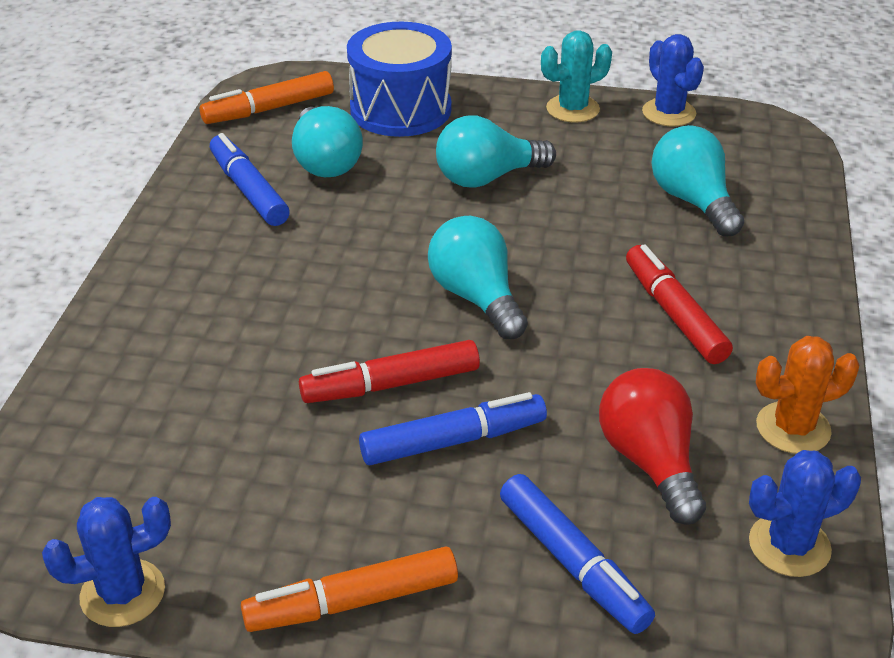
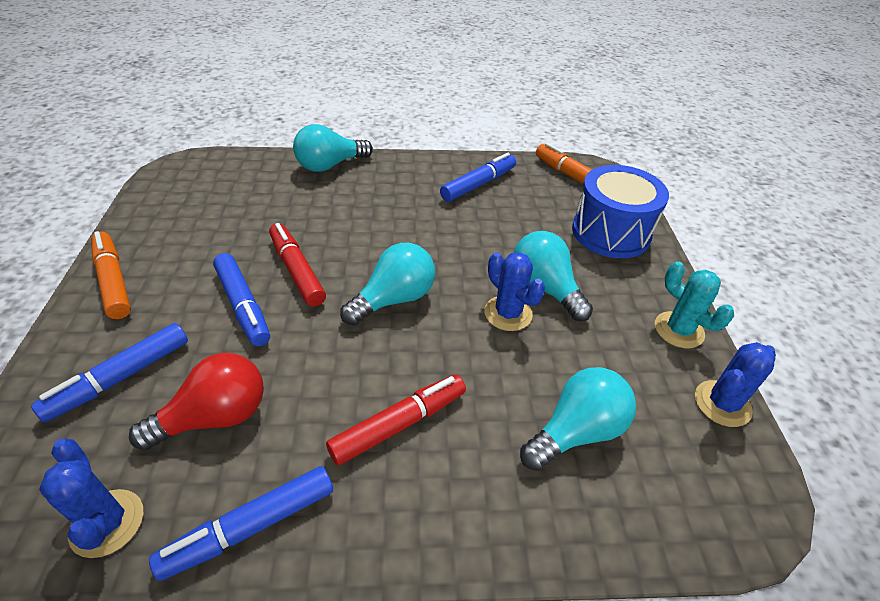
camera: 75 degrees right, 5 degrees up
blue cactus [42,497,171,627] -> blue cactus moved to [484,252,545,331]
turquoise light bulb [292,106,363,177] -> turquoise light bulb moved to [293,124,373,172]
orange cactus [755,336,860,454] -> blue marker [149,466,333,581]

